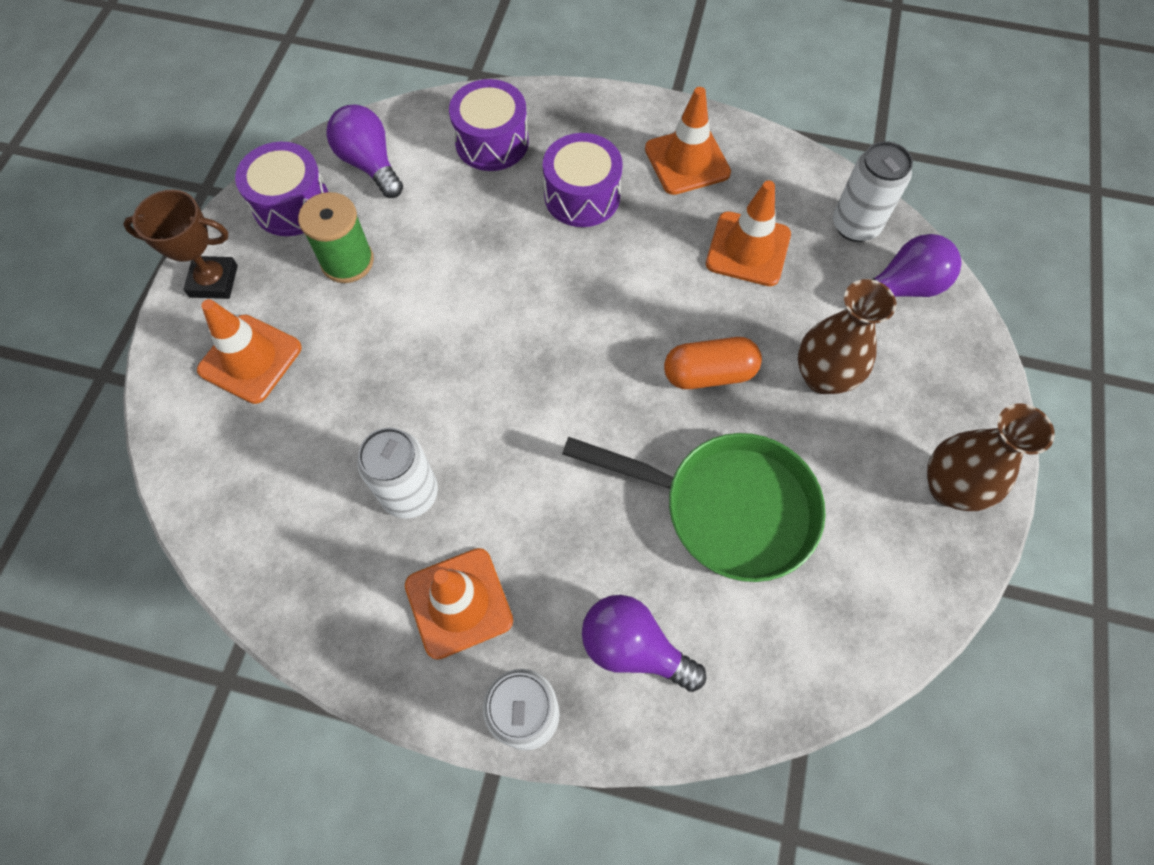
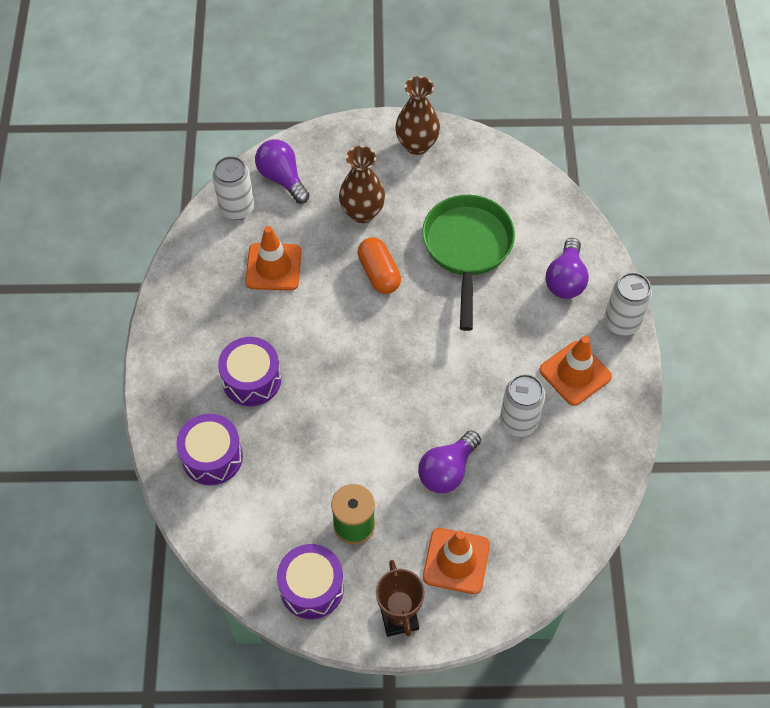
camera: 105 degrees left, 5 degrees down
purple light bulb [326,104,403,198] -> purple light bulb moved to [418,430,481,493]
orange traffic cone [645,87,731,195] -> none

